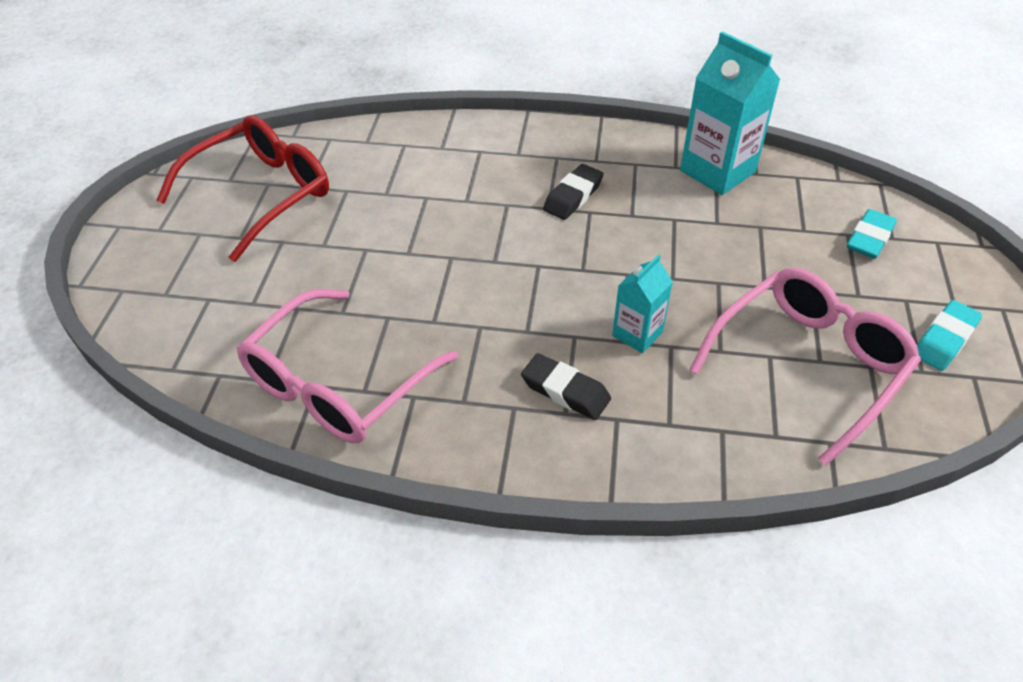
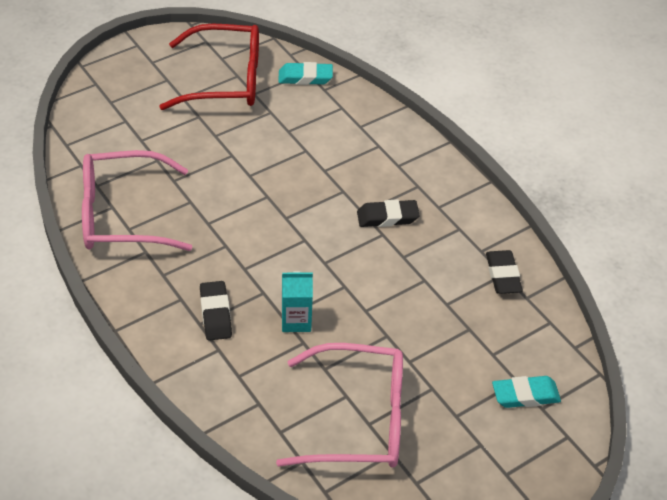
camera: 45 degrees right, 0 degrees up
turquoise carton [680,31,780,195] -> black eraser [486,250,523,294]
turquoise eraser [917,300,982,371] -> turquoise eraser moved to [278,62,333,85]

